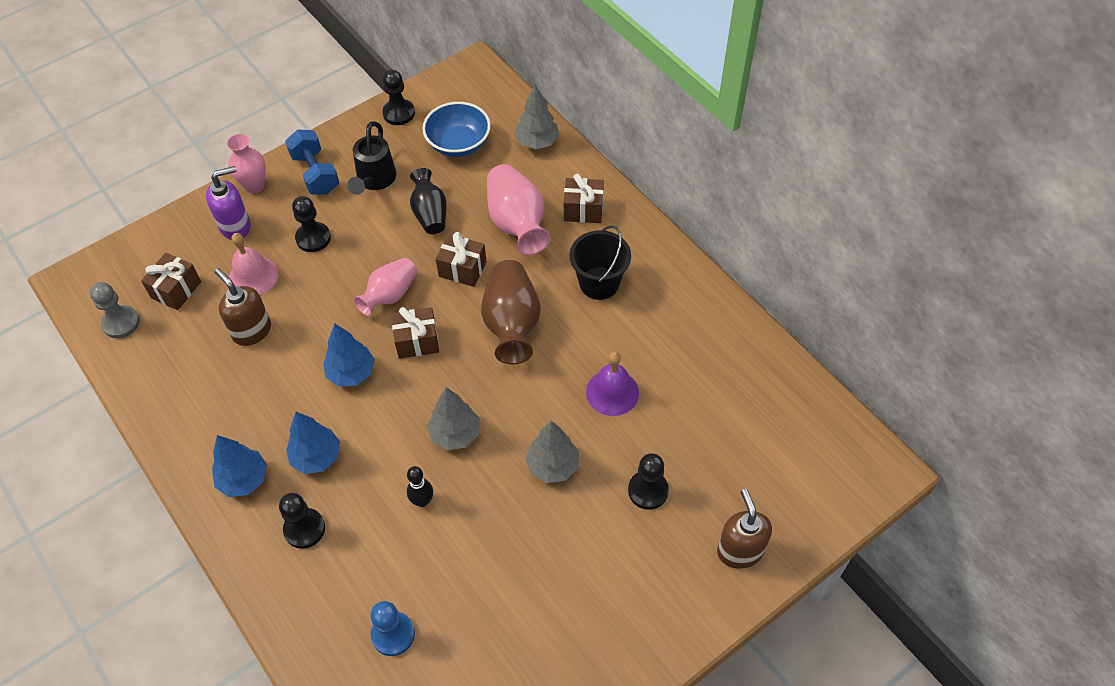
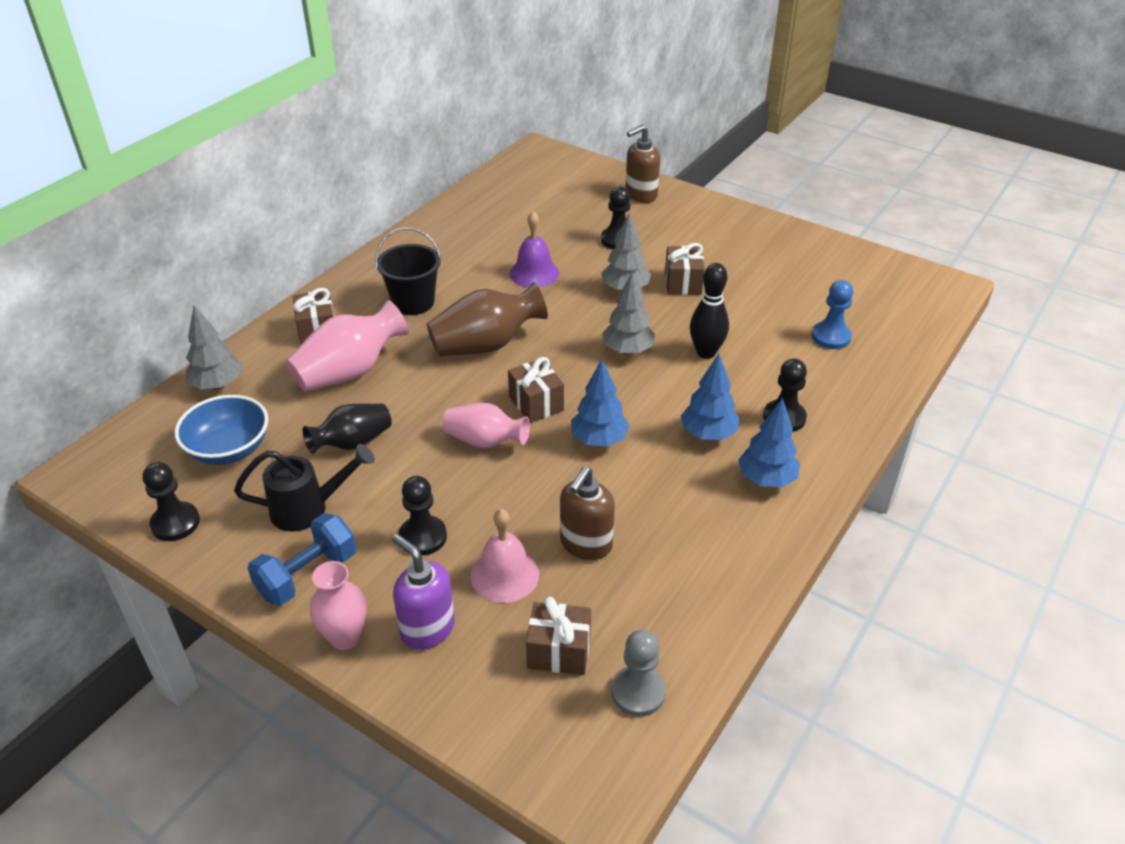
camera: 110 degrees left, 15 degrees down
black bowling pin [407,466,433,507] -> black bowling pin [690,263,729,359], size x1.51
brown gift [436,232,487,287] -> brown gift moved to [665,243,705,295]

